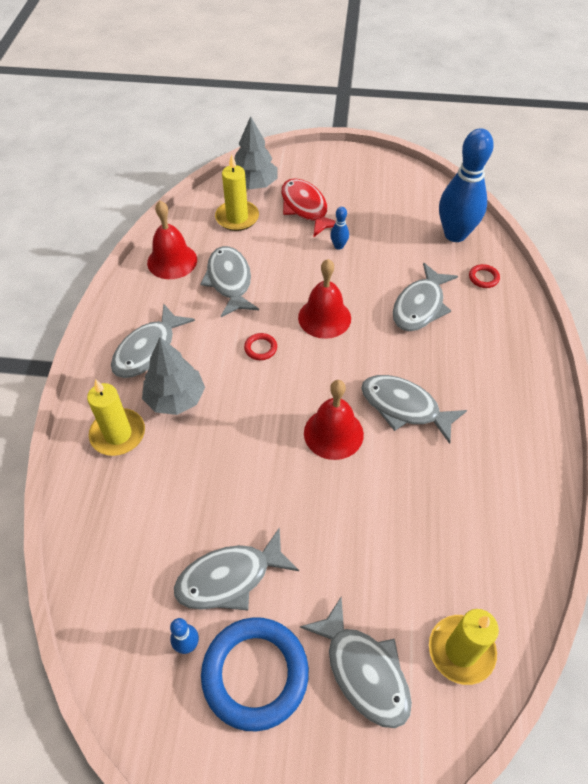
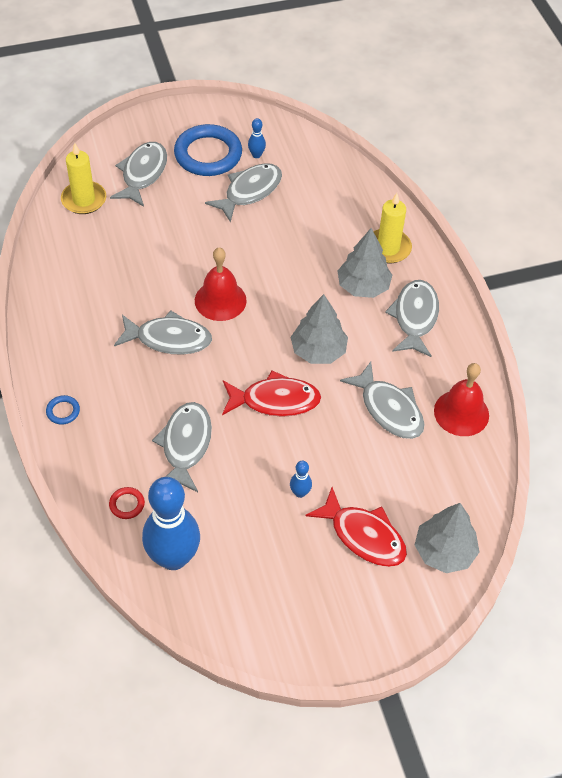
camera: 155 degrees right, 0 degrees up
yellow candle [215,155,259,231] -> none
red ring [244,333,277,360] -> grey tree [291,294,348,364]
red bell [298,259,351,339] -> red fish [222,370,321,417]
grey fish [300,597,412,728] -> grey fish turned 75 degrees clockwise [110,142,167,207]
none -> blue ring [46,395,80,425]

